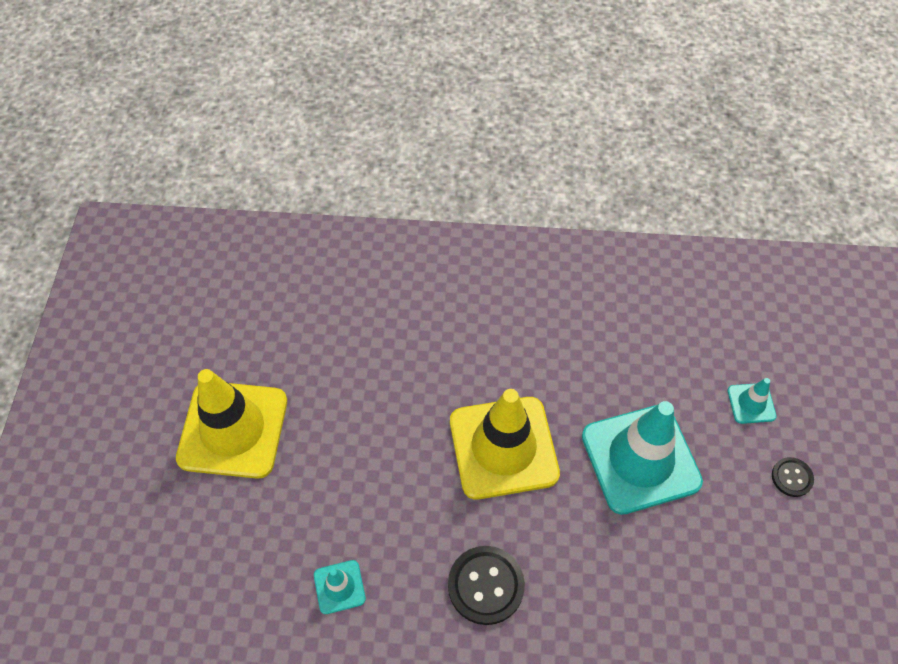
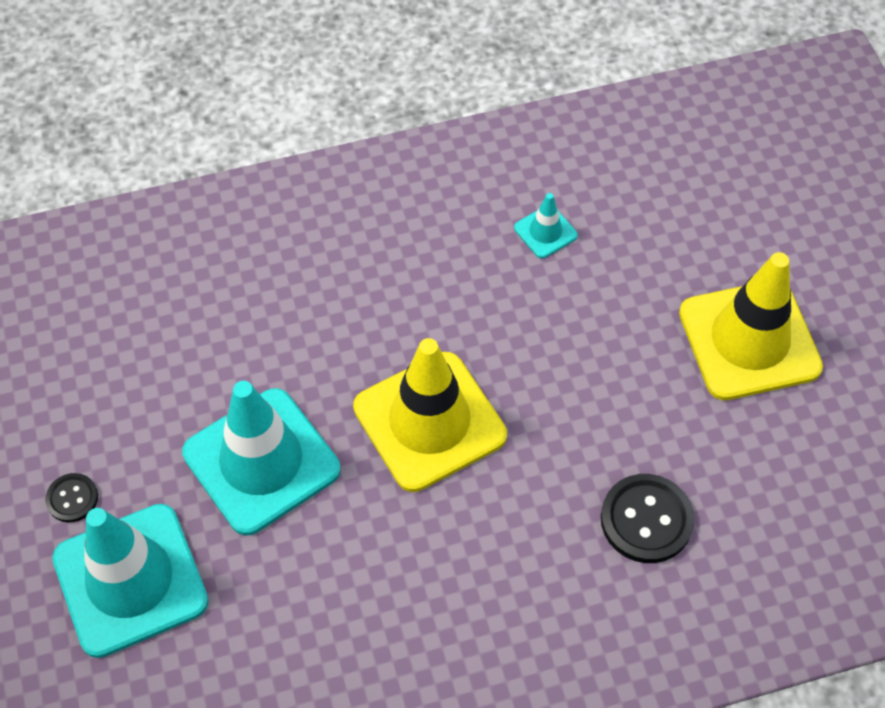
camera: 160 degrees right, 0 degrees up
black button [448,546,525,625] -> black button moved to [601,474,694,563]
turquoise traffic cone [728,378,777,424] -> turquoise traffic cone [52,504,209,658], size x2.28

